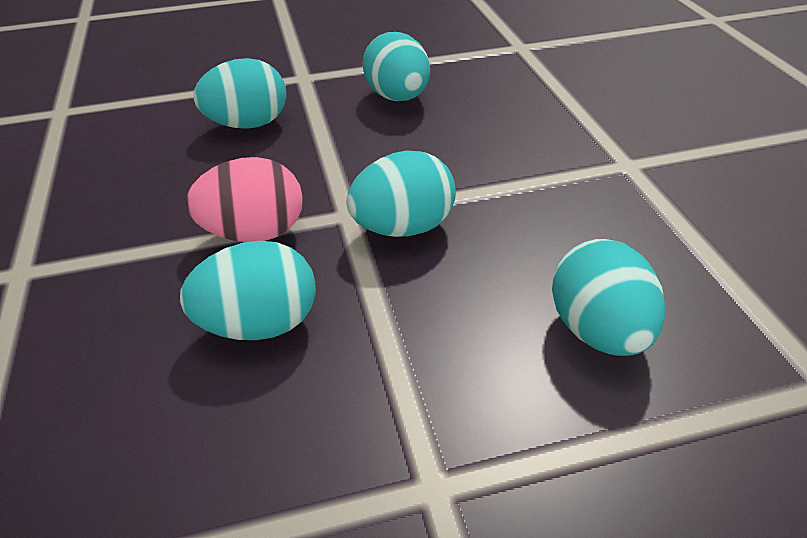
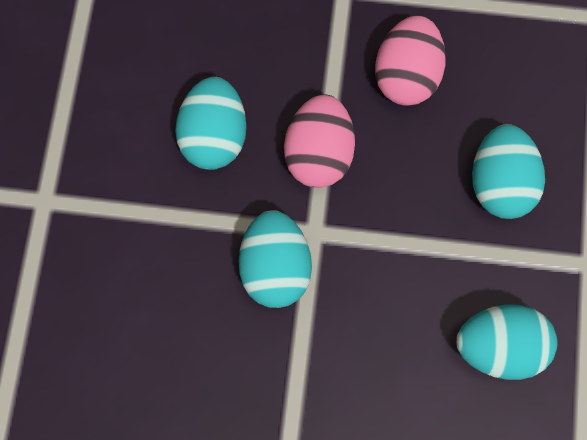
camera: 110 degrees right, 30 degrees up
turquoise egg [552,239,665,356] -> none
none -> pink egg [375,15,446,106]

